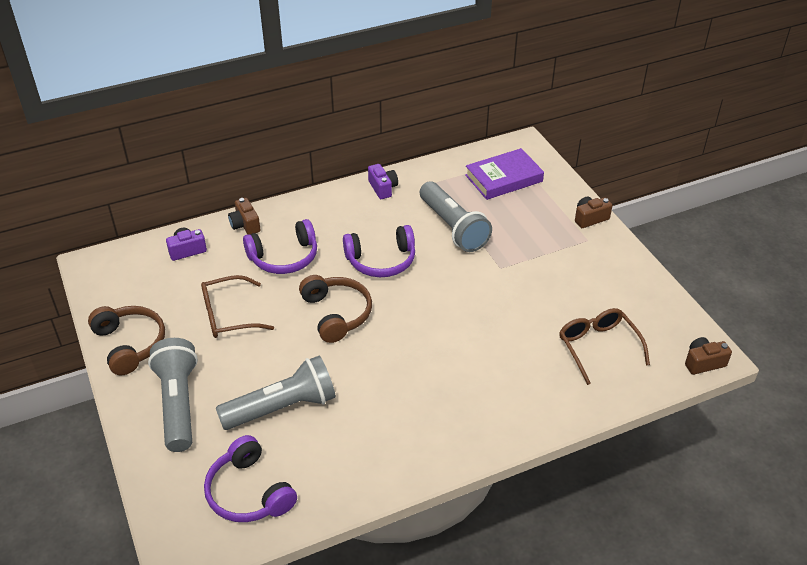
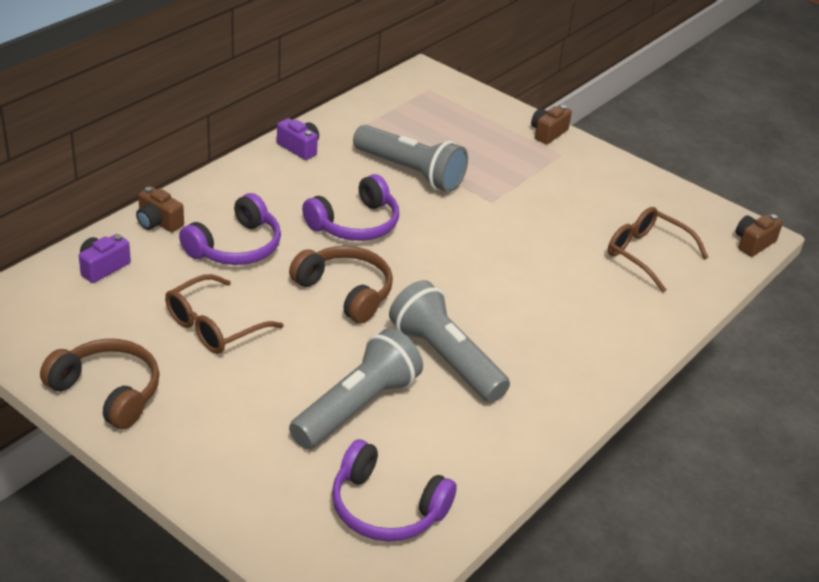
camera: 30 degrees left, 5 degrees down
grey flashlight [148,338,198,452] -> grey flashlight moved to [389,280,510,403]
purple book [465,148,544,200] -> none

